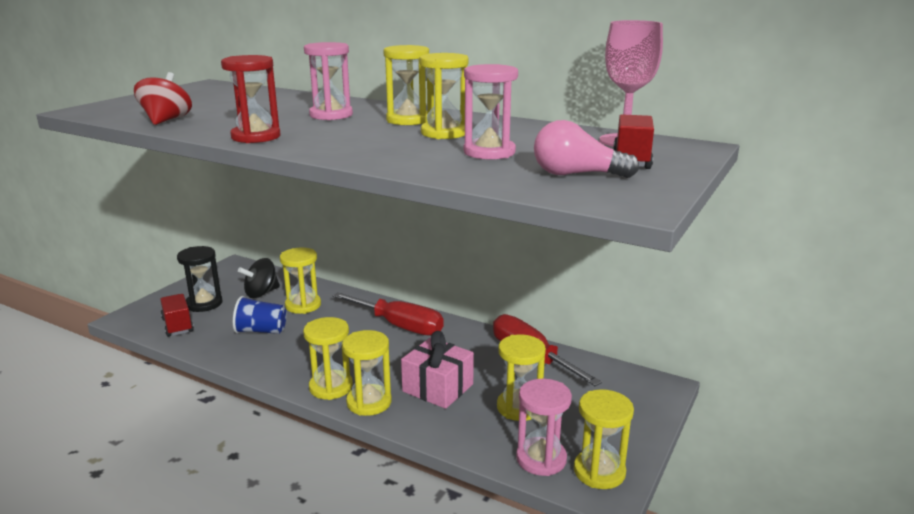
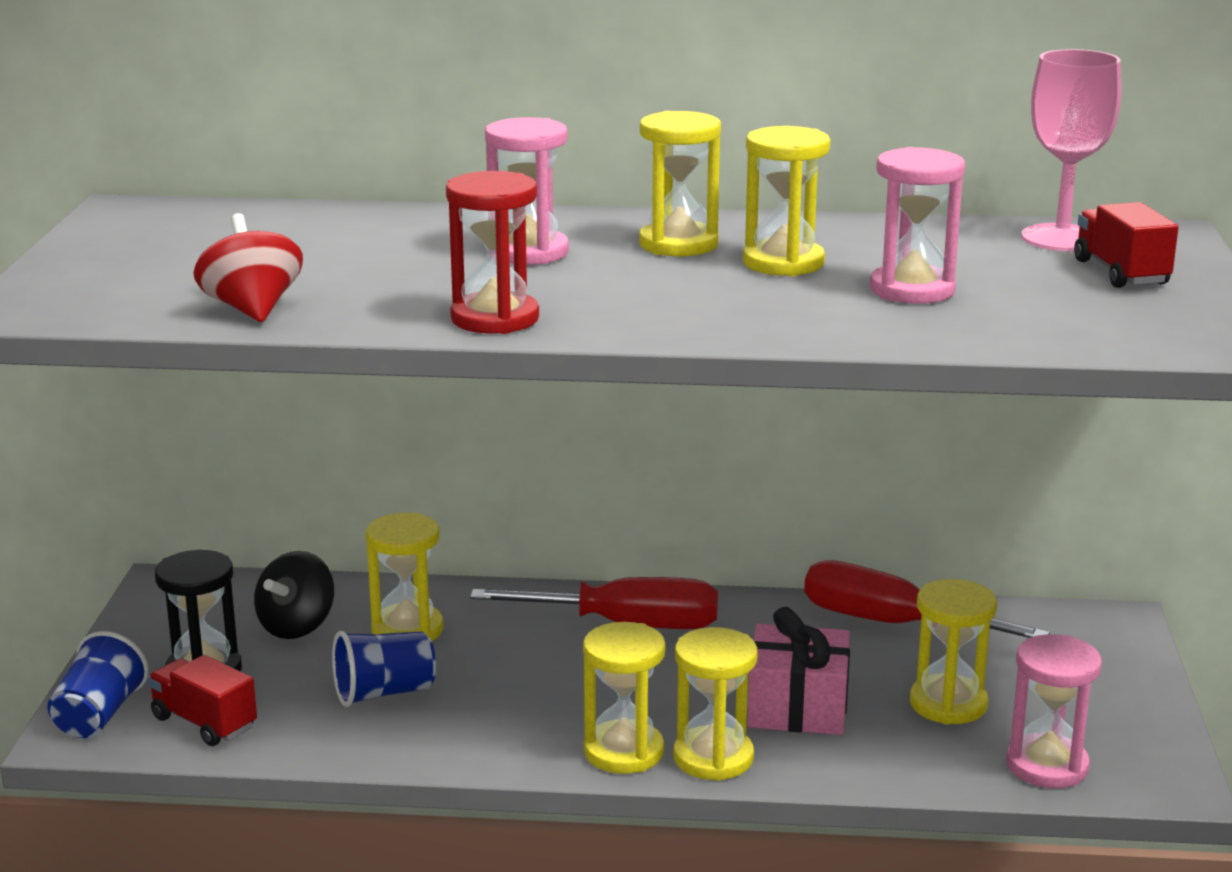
camera: 25 degrees left, 0 degrees up
pink light bulb [534,120,639,178] -> none
yellow hourglass [574,389,634,489] -> none
none -> blue cup [48,631,149,738]

